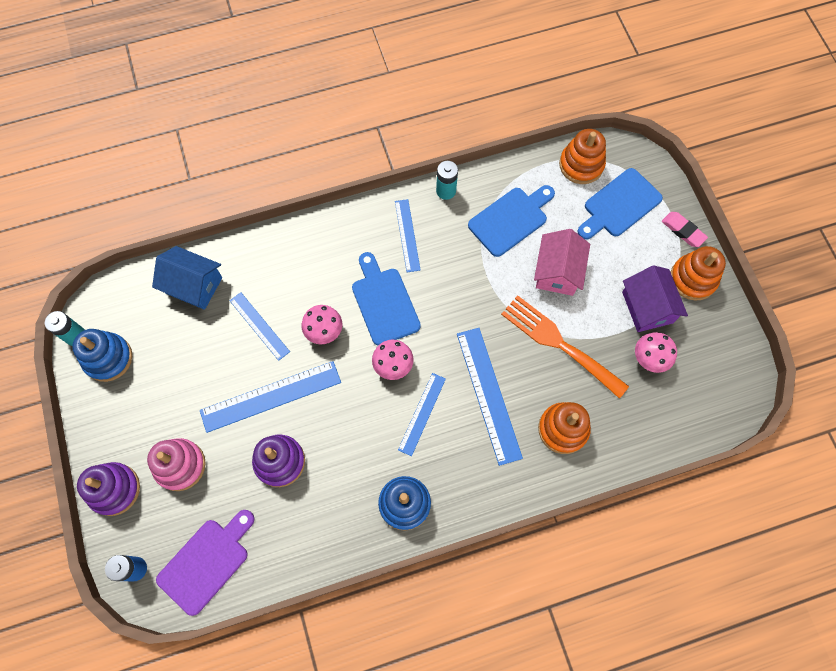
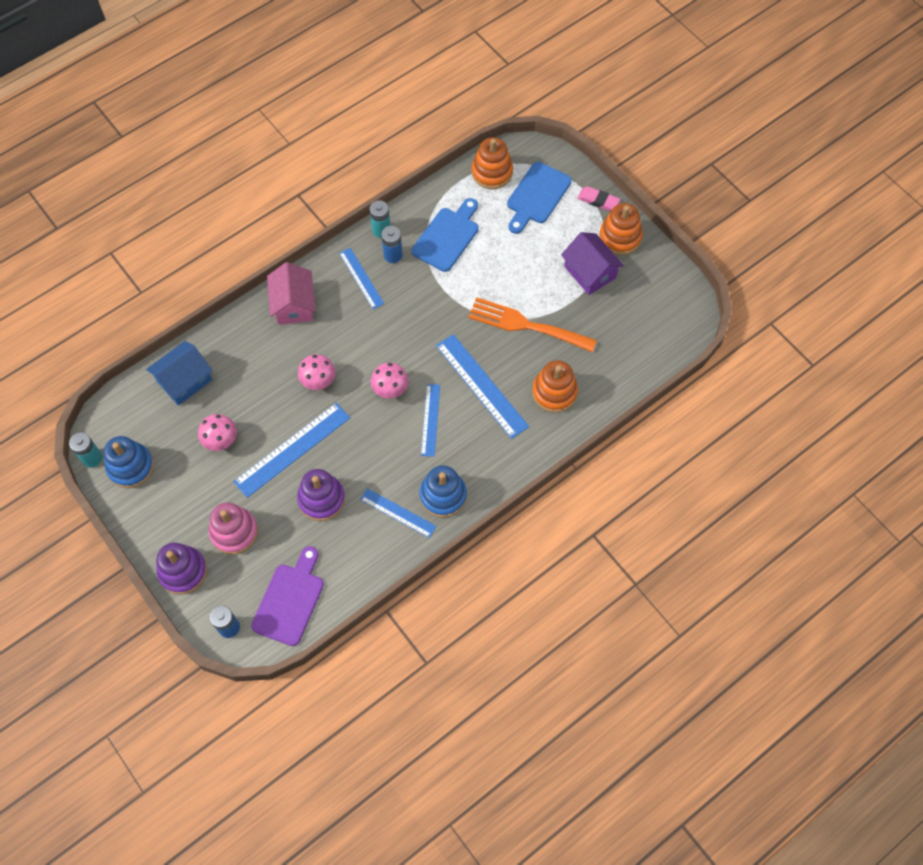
camera: 20 degrees left, 5 degrees down
blue house [152,246,222,310] -> blue house turned 45 degrees counterclockwise [146,341,213,405]
blue ruler [230,292,290,361] -> blue ruler moved to [360,488,437,538]
blue cutting board [352,252,421,345] -> none
pink house [534,229,590,296] -> pink house moved to [267,262,315,325]
pink mushroom [635,332,677,373] -> pink mushroom moved to [198,414,237,451]
none -> blue battery [381,226,403,263]

